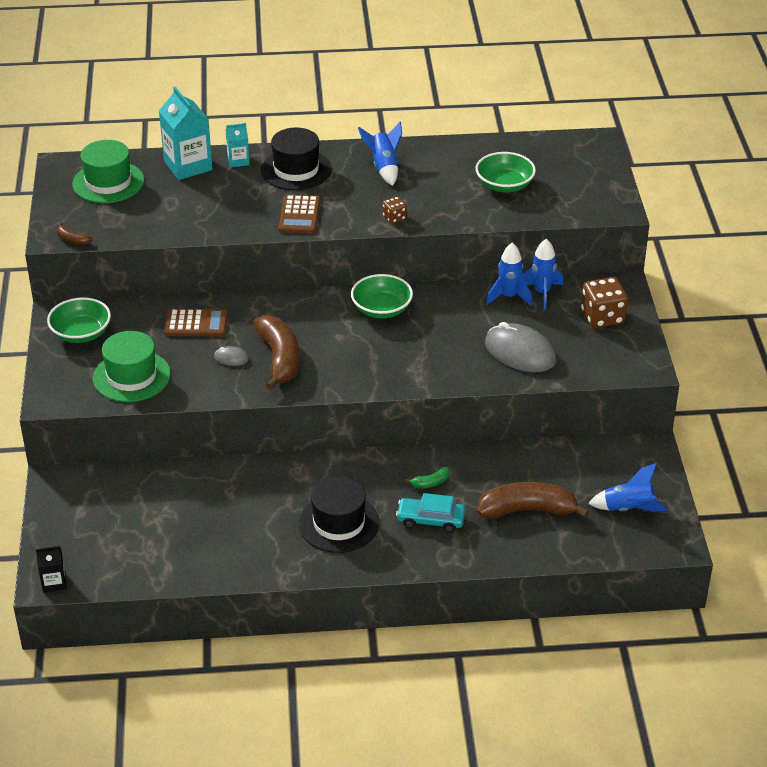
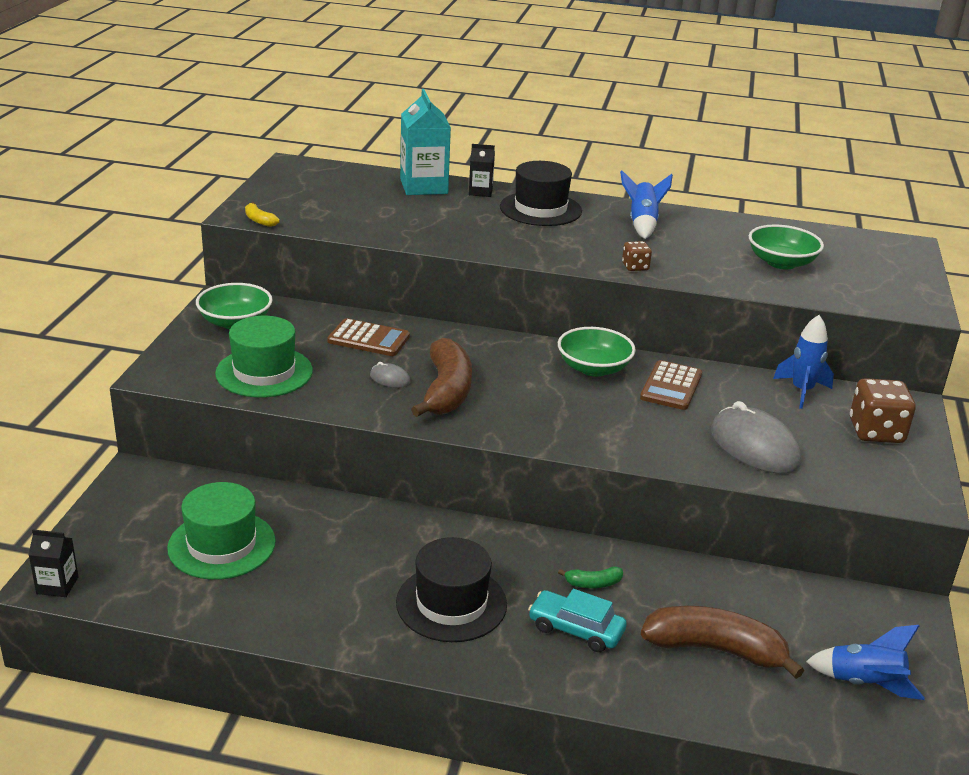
camera: 15 degrees right, 10 degrees down
brown banana [57,223,93,245] -> yellow banana [245,202,280,227]
green hat [72,140,144,203] -> green hat moved to [167,482,276,580]
turquoise carton [226,123,250,167] -> black carton [469,144,495,197]
brown calculator [279,194,320,234] -> brown calculator moved to [640,360,702,410]
blue rocket [486,242,532,306] -> none

